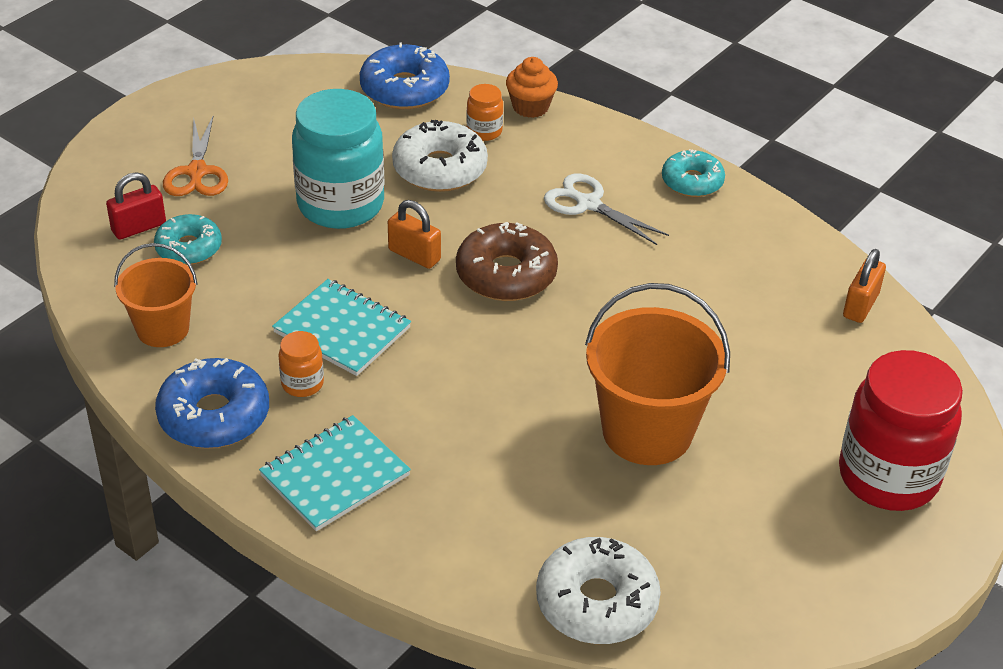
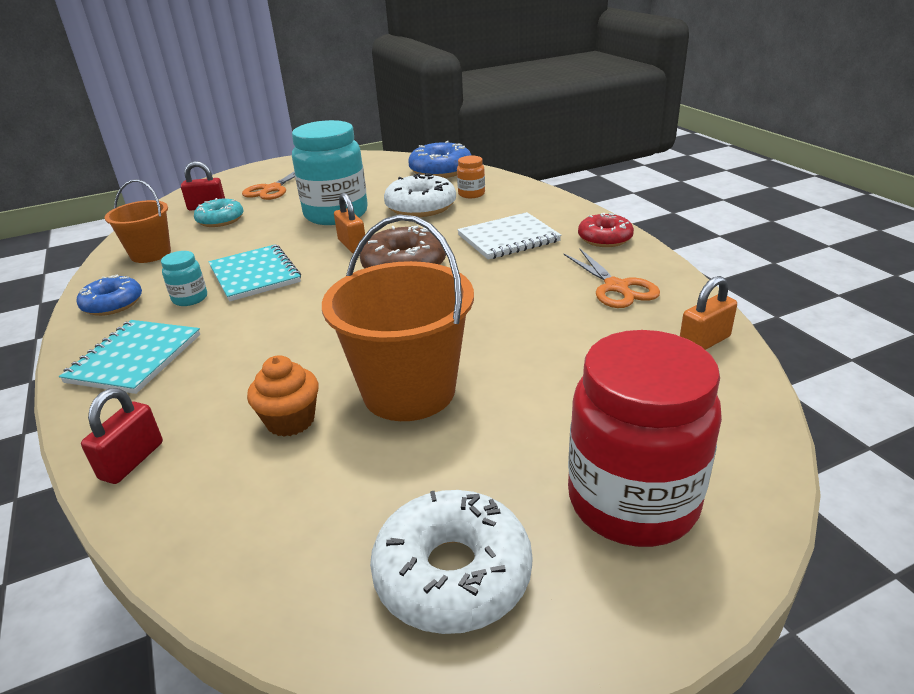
camera: 30 degrees right, 10 degrees down
blue donut [155,358,269,449] -> blue donut [76,275,142,316], size x0.66
turquoise notebook [259,415,411,531] -> turquoise notebook turned 60 degrees counterclockwise [59,320,200,394]
orange jar [278,331,324,397] -> turquoise jar [161,251,207,306]
orange cupcake [506,57,558,118] -> orange cupcake moved to [247,355,319,437]
white donut [536,537,661,644] -> white donut moved to [370,490,533,634]
white scissors [544,173,669,245] -> white notebook [457,212,561,260]
turquoise donut [662,149,725,197] -> red donut [578,213,634,247]
none -> red padlock [81,388,163,484]
none -> orange scissors [564,248,660,308]

